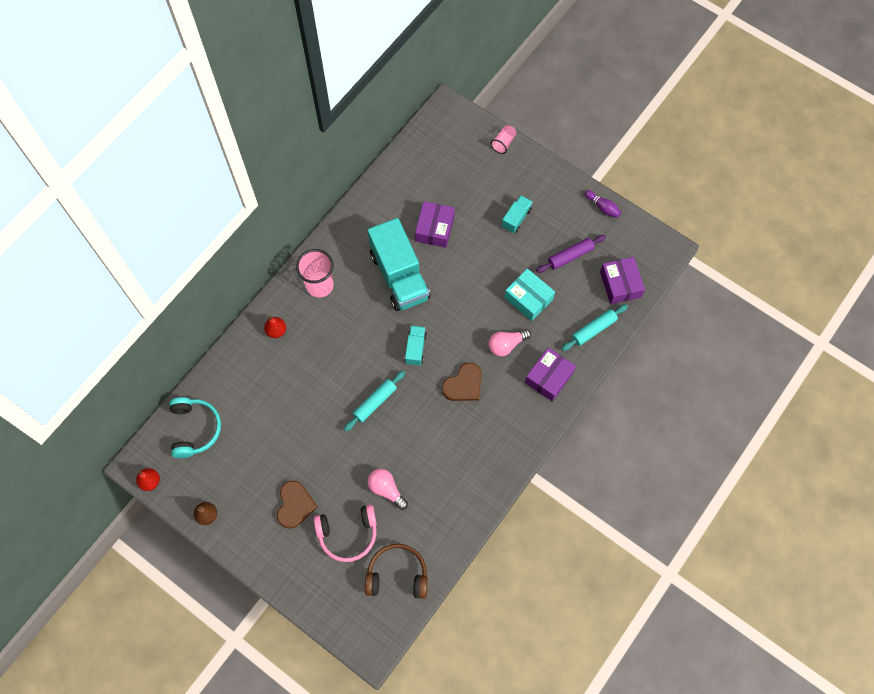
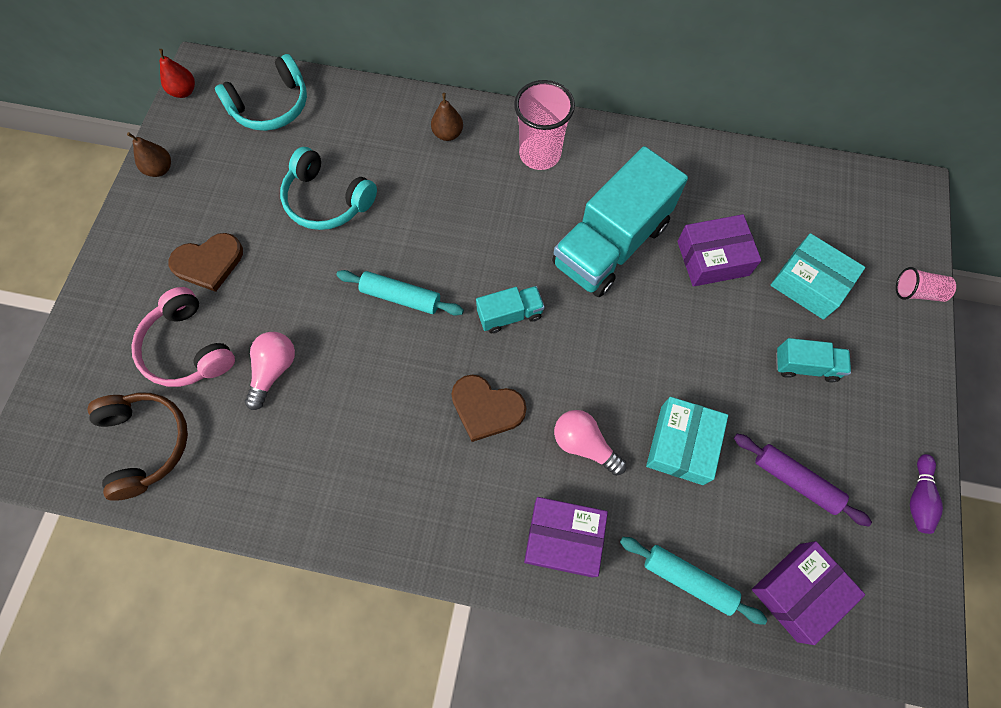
camera: 65 degrees right, 0 degrees up
red pear [264,316,286,338] -> brown pear [431,93,463,141]
none -> turquoise headphones [280,147,377,230]
none -> turquoise box [771,233,866,320]

